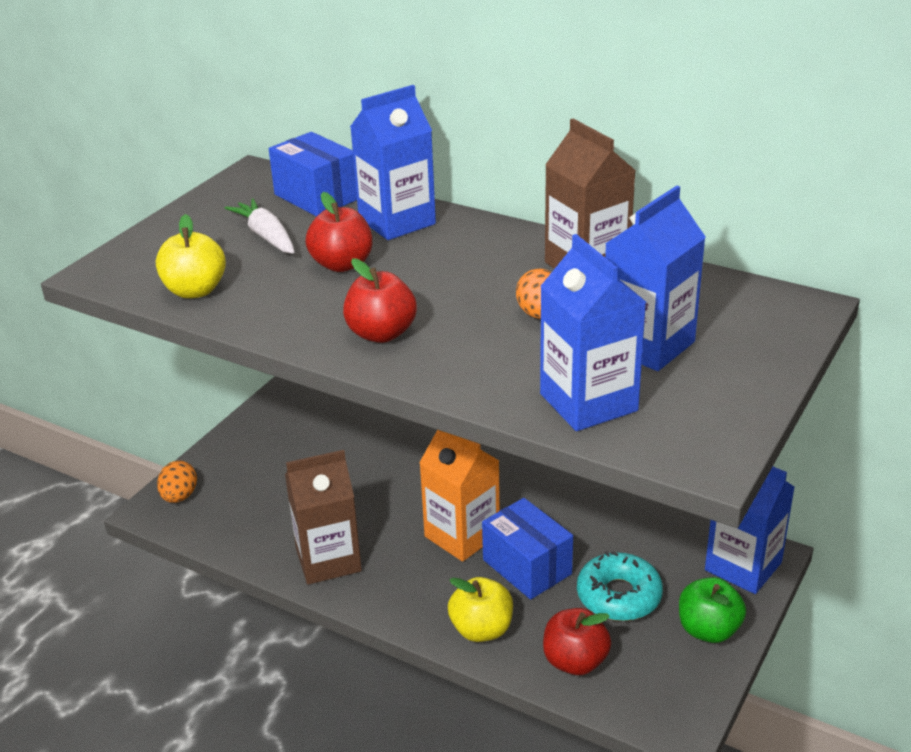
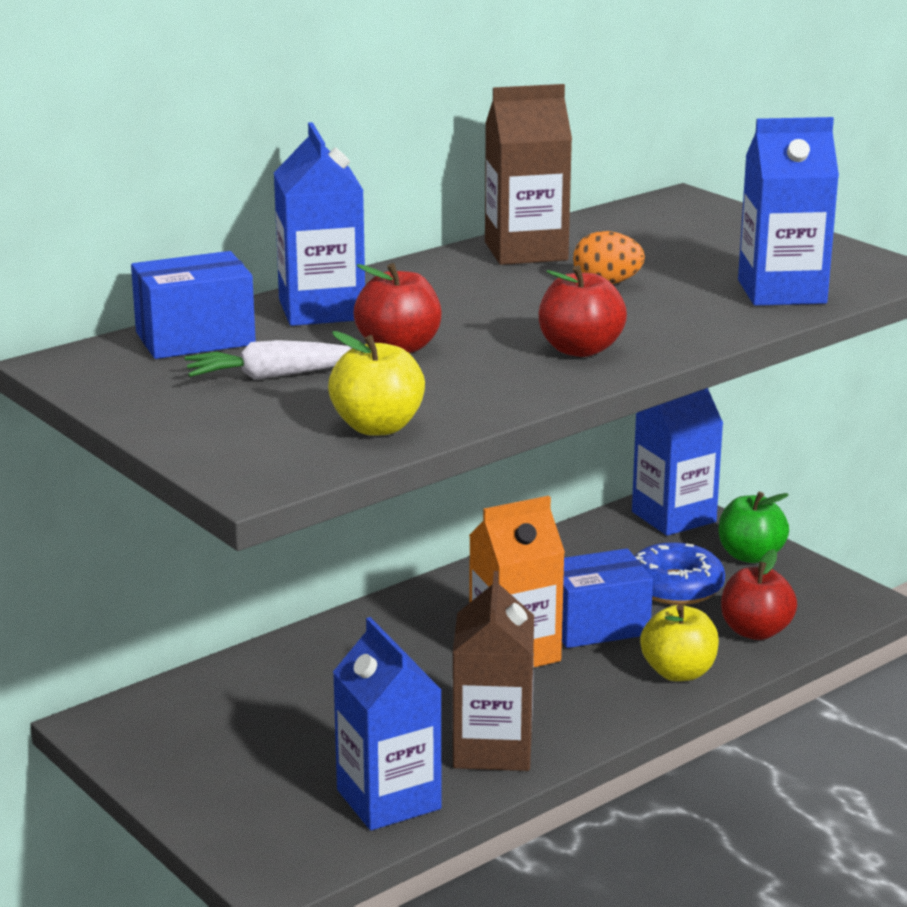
camera: 70 degrees left, 10 degrees down
orange egg [157,461,197,503] -> none
turquoise donut [577,551,663,621] -> blue donut [635,542,725,605]
blue carton [605,185,706,371] -> blue carton moved to [333,617,442,830]

